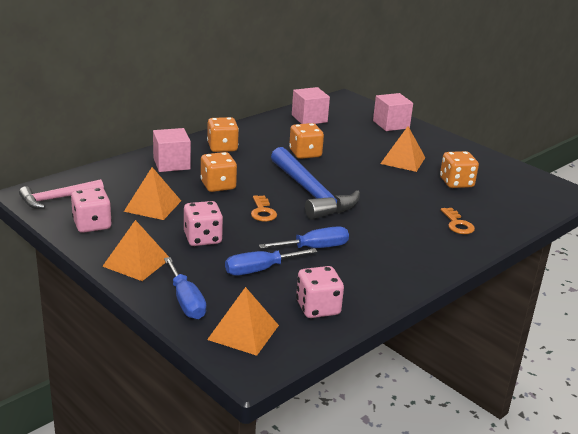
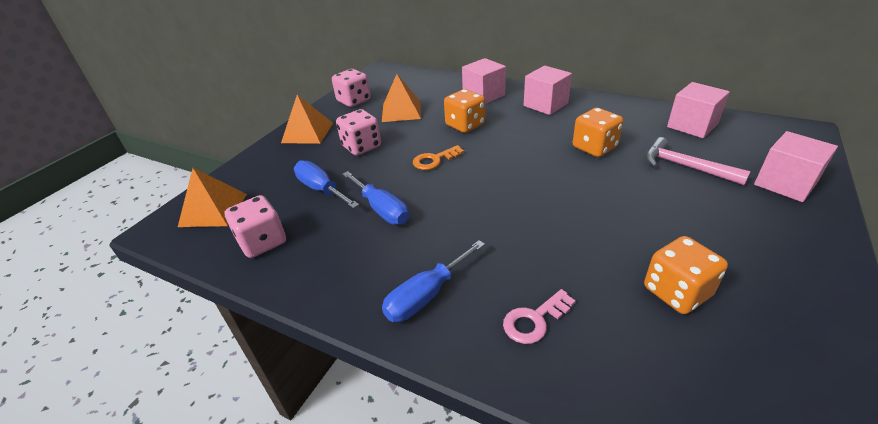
camera: 75 degrees right, 10 degrees up
pink hammer [19,179,104,209] -> pink hammer moved to [645,137,751,185]
blue screwdriver [164,257,206,319] -> blue screwdriver moved to [382,240,485,322]
orange dice [207,117,239,152] -> pink cube [524,66,572,115]
blue hammer [271,147,360,220] -> none
orange pyramid [380,126,425,172] -> none
orange key [441,208,475,234] -> pink key [503,289,576,344]

